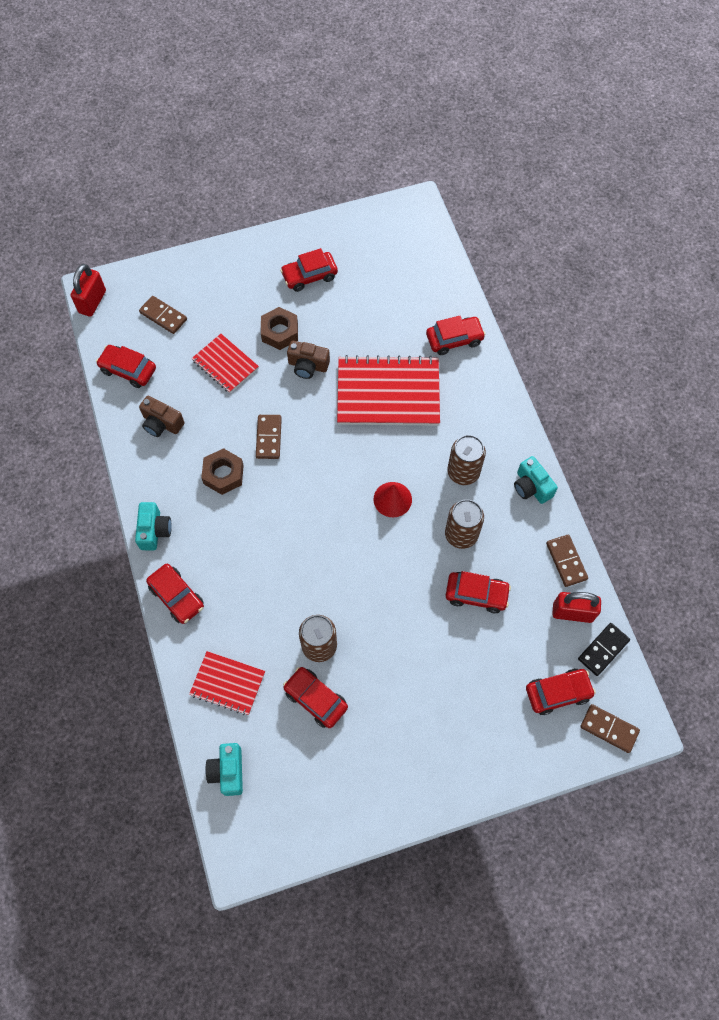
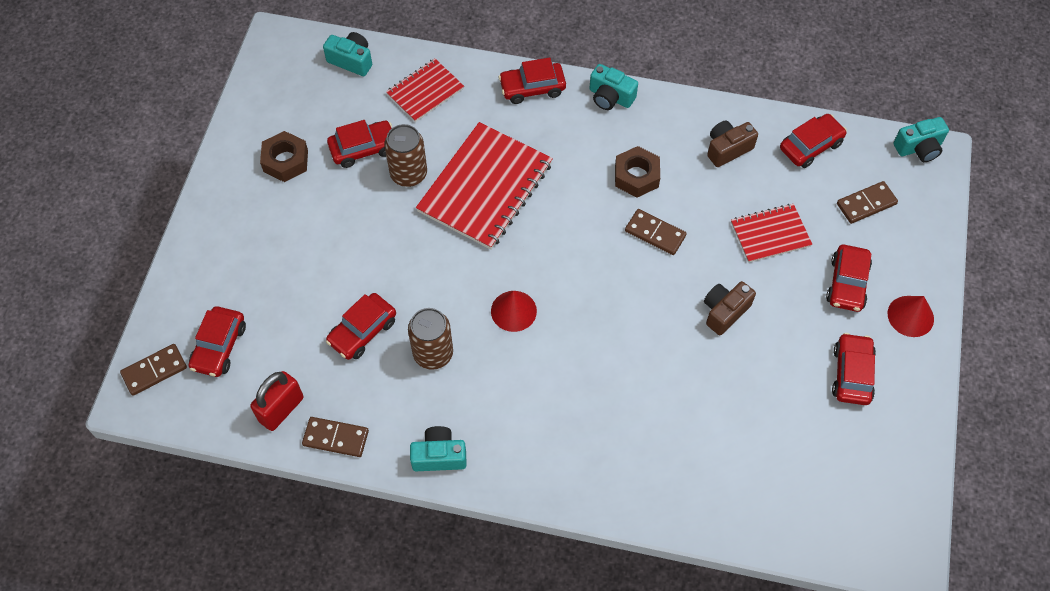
camera: 120 degrees right, 5 degrees down
red padlock [70,264,106,317] -> turquoise camera [893,117,949,162]
brown nut [261,307,298,350] -> brown nut moved to [260,131,308,182]
red notebook [337,355,440,426] -> red notebook moved to [416,122,553,250]
red car [426,316,486,355] -> red car moved to [826,245,872,312]
brown can [447,435,486,485] -> none
black domino [578,623,630,676] -> none
none -> red cone [888,296,934,337]

